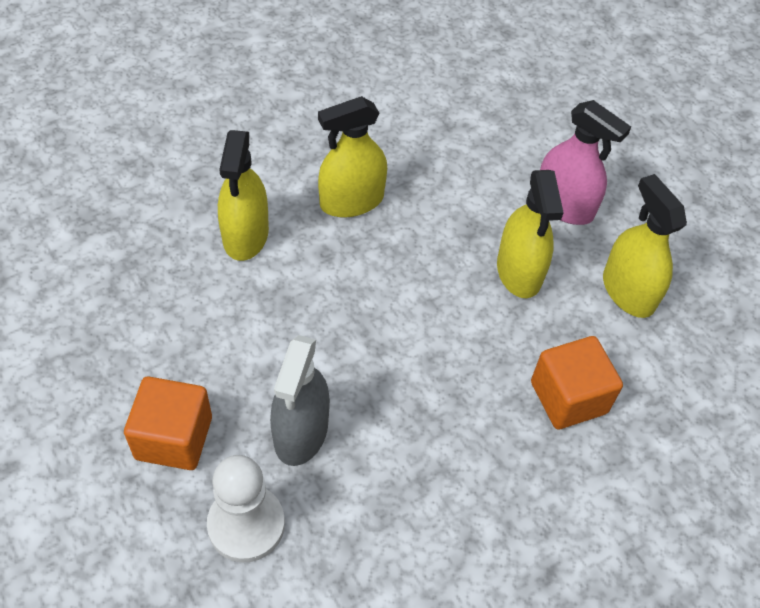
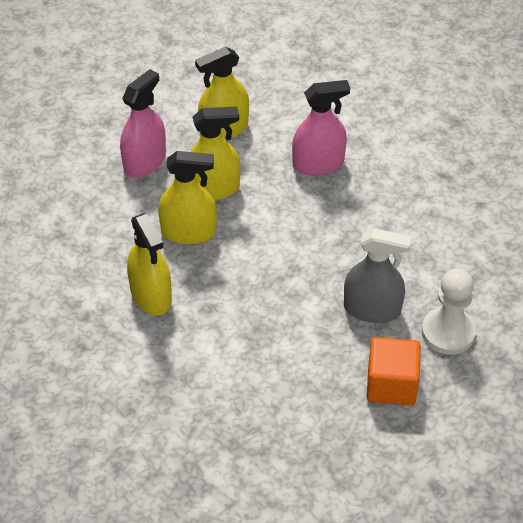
camera: 90 degrees left, 5 degrees down
yellow spray bottle [218,130,269,261] -> yellow spray bottle moved to [158,151,217,244]
orange cube [531,336,623,430] -> pink spray bottle [292,80,350,176]

